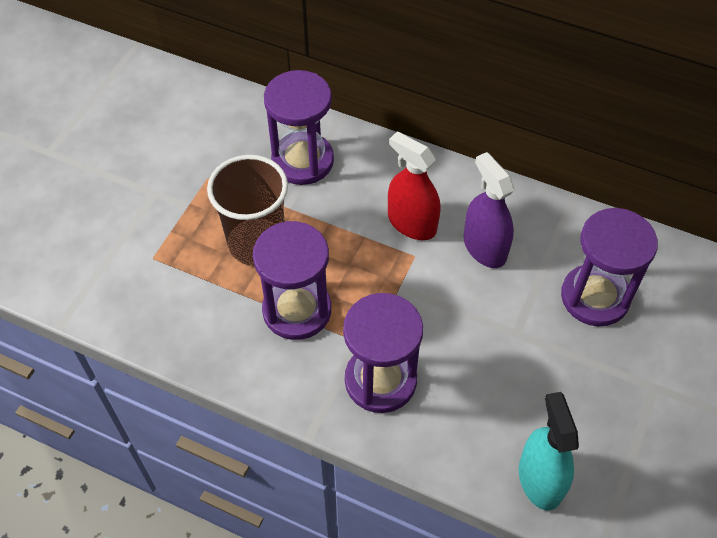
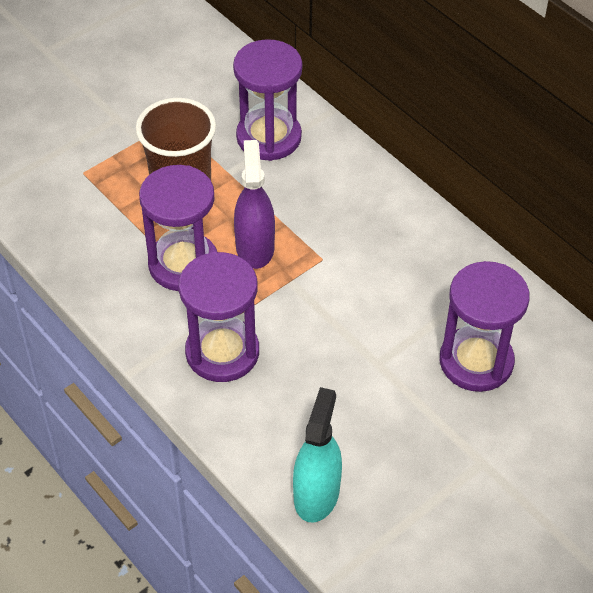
camera: 25 degrees right, 5 degrees down
red spray bottle [388,131,441,240] -> none
purple spray bottle [464,152,514,268] -> purple spray bottle moved to [234,140,275,269]

